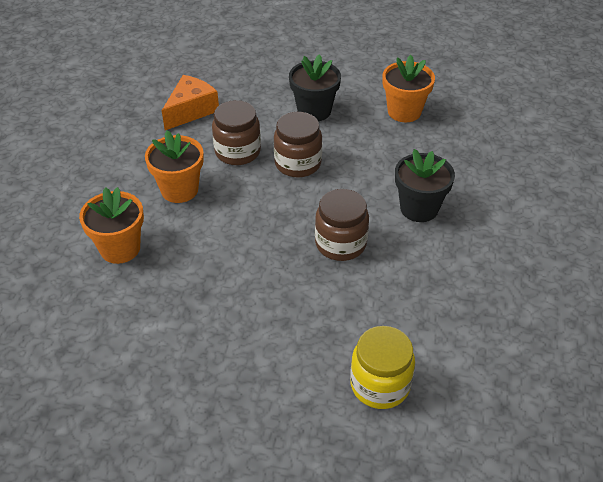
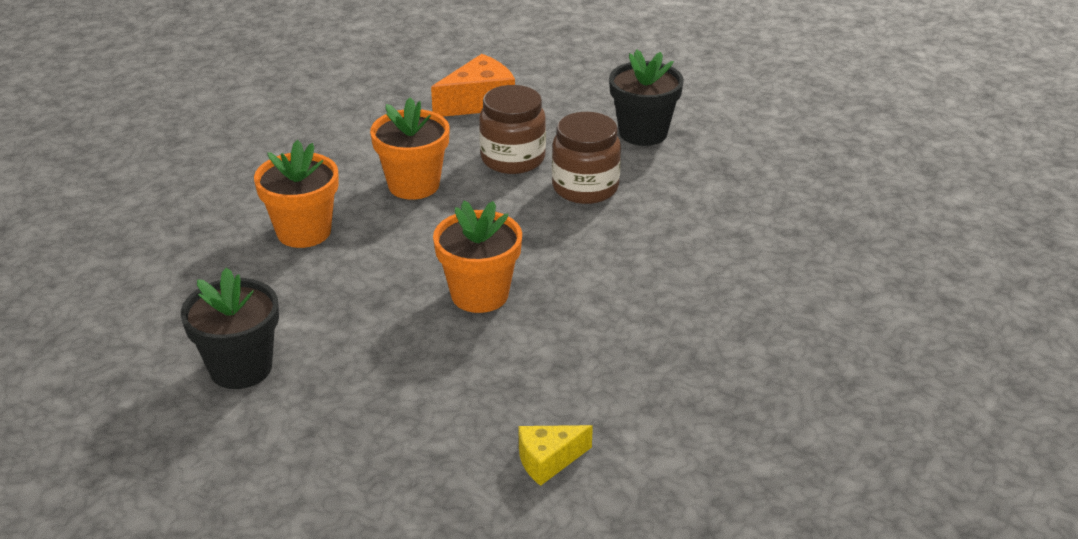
camera: 20 degrees right, 10 degrees down
brown jar [315,189,369,261] -> none
yellow jar [350,326,415,409] -> yellow cheese [518,425,593,486]
orange flower pot [383,55,435,122] -> orange flower pot moved to [433,201,522,313]
black flower pot [395,149,455,222] -> black flower pot moved to [181,268,279,389]

